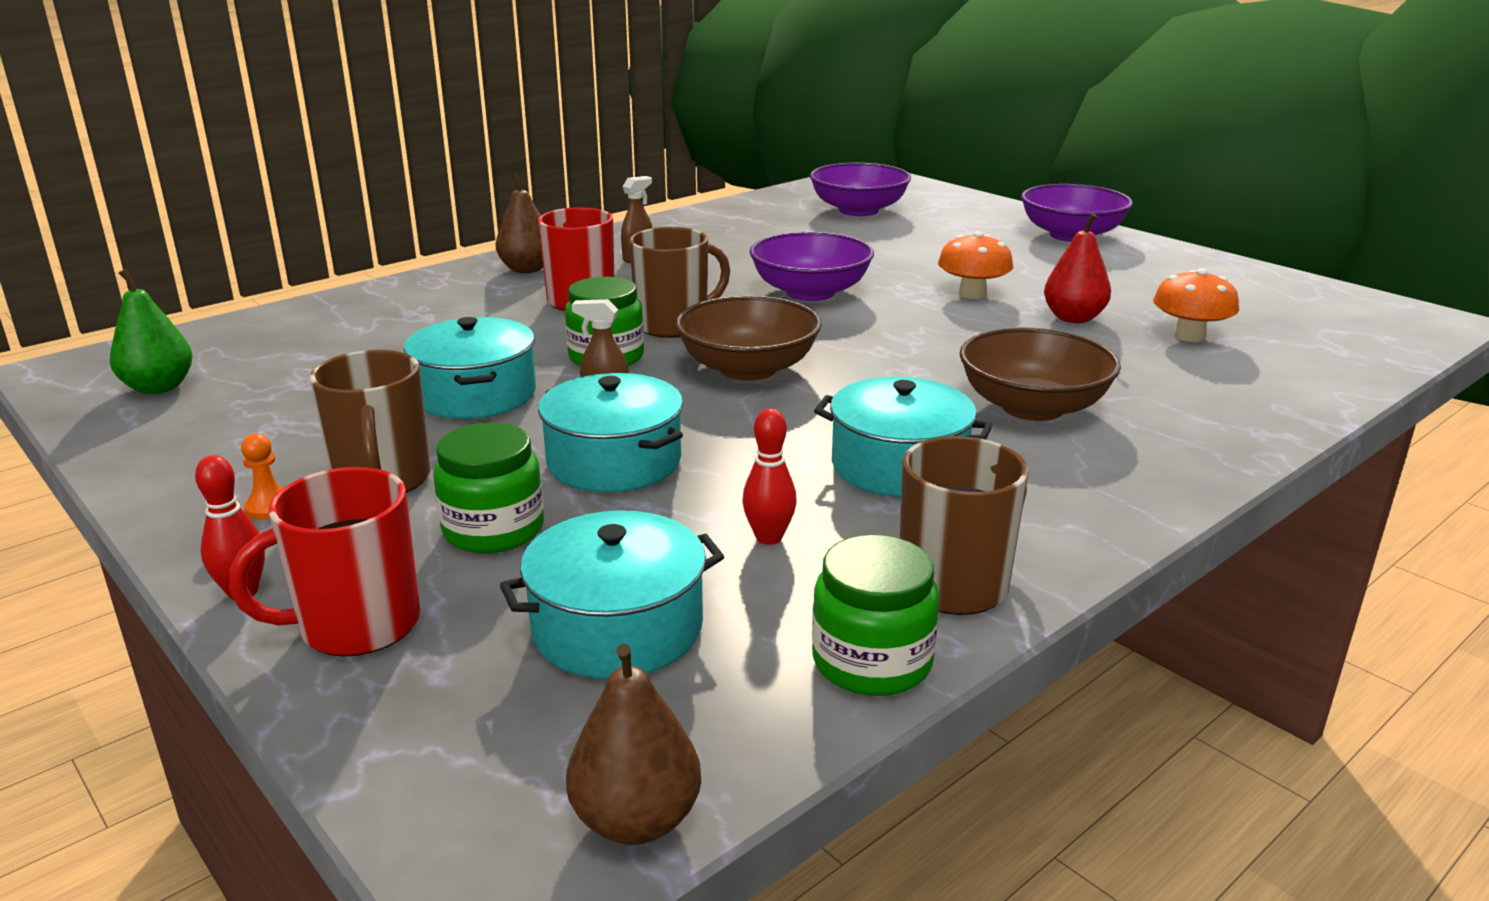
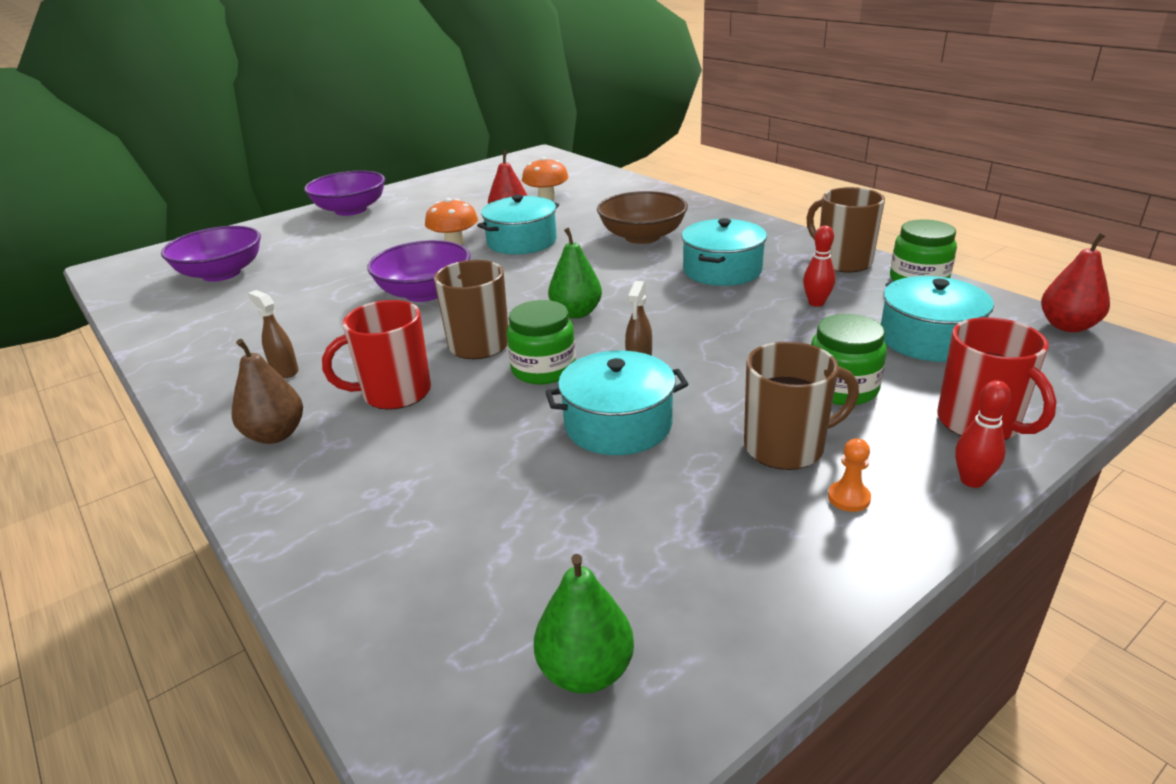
camera: 85 degrees left, 5 degrees up
turquoise pot [538,373,683,492] -> turquoise pot moved to [477,195,559,255]
brown pear [566,644,701,845] -> red pear [1041,233,1110,332]
brown bowl [675,296,822,381] -> green pear [548,228,602,319]

